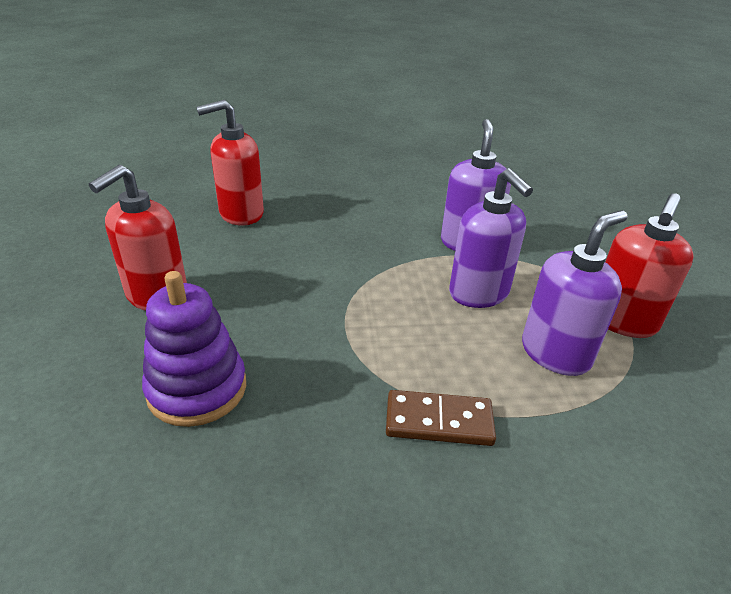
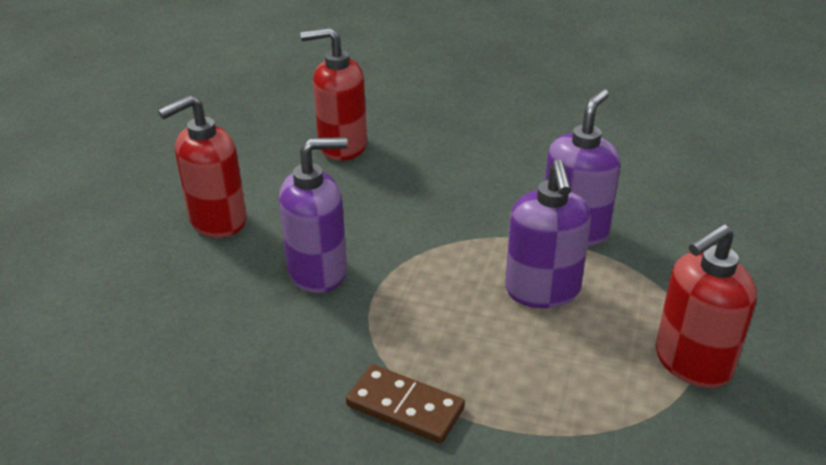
camera: 25 degrees right, 0 degrees up
purple stacking toy [142,271,246,427] -> none
purple soap dispenser [522,210,628,376] -> purple soap dispenser moved to [279,137,348,293]

